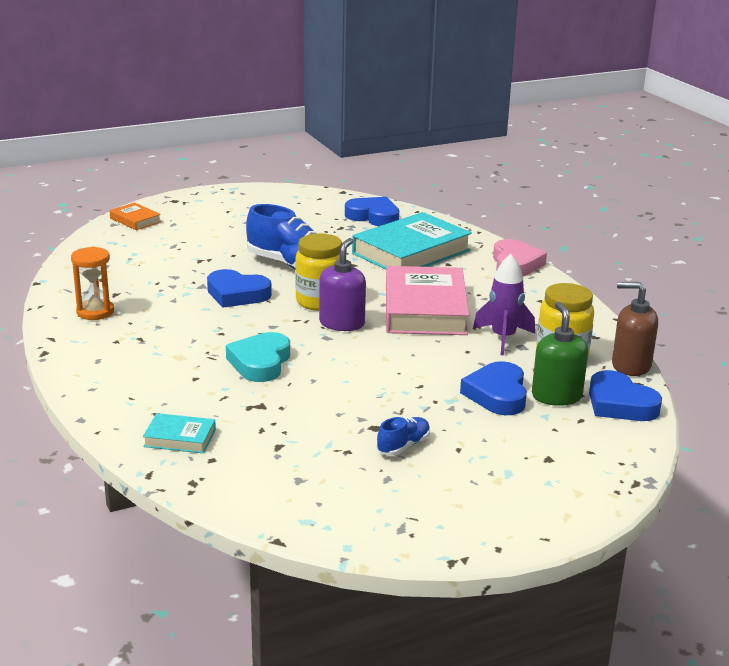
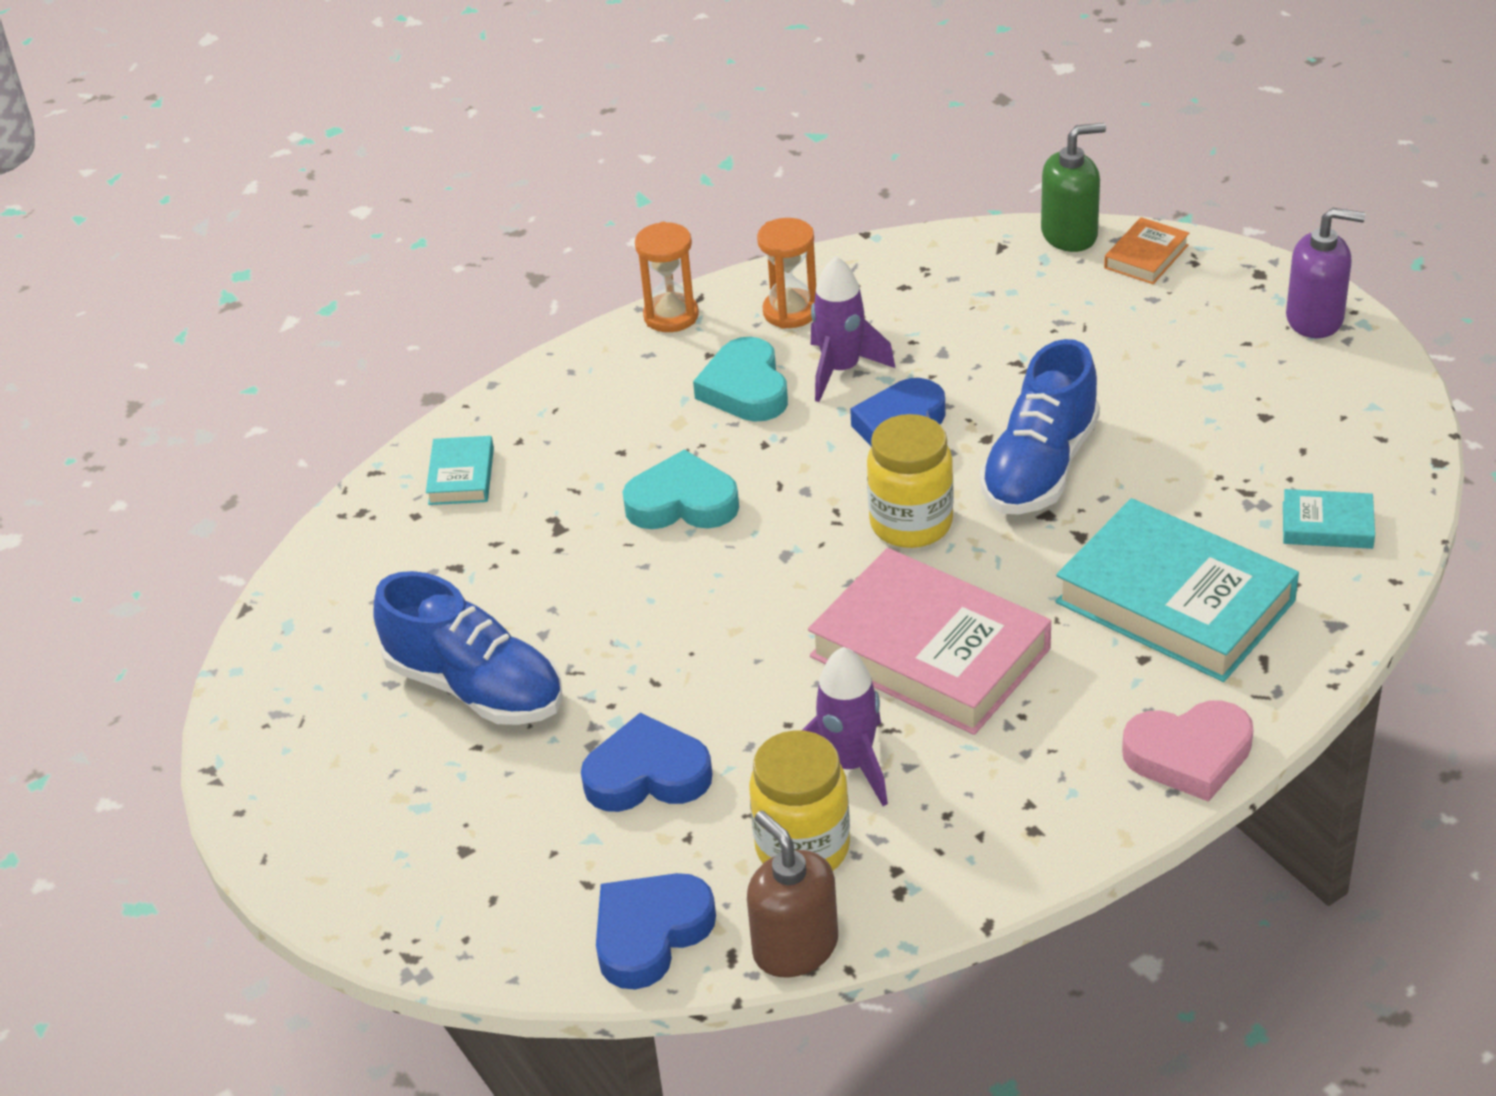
camera: 85 degrees right, 15 degrees up
purple soap dispenser [319,238,366,331] -> purple soap dispenser moved to [1286,208,1365,338]
blue heart [345,197,399,226] -> turquoise book [1283,489,1375,549]
blue shoe [376,417,430,456] -> blue shoe [374,571,563,725], size x2.09
pink book [386,266,469,335] -> pink book turned 45 degrees clockwise [808,548,1051,735]
green soap dispenser [532,302,588,406] -> green soap dispenser moved to [1041,123,1106,252]
brown soap dispenser [612,282,658,376] -> brown soap dispenser turned 45 degrees counterclockwise [747,811,838,977]
none -> orange hourglass [635,222,699,332]
none -> turquoise heart [693,337,788,422]
none -> purple rocket [811,256,895,402]

